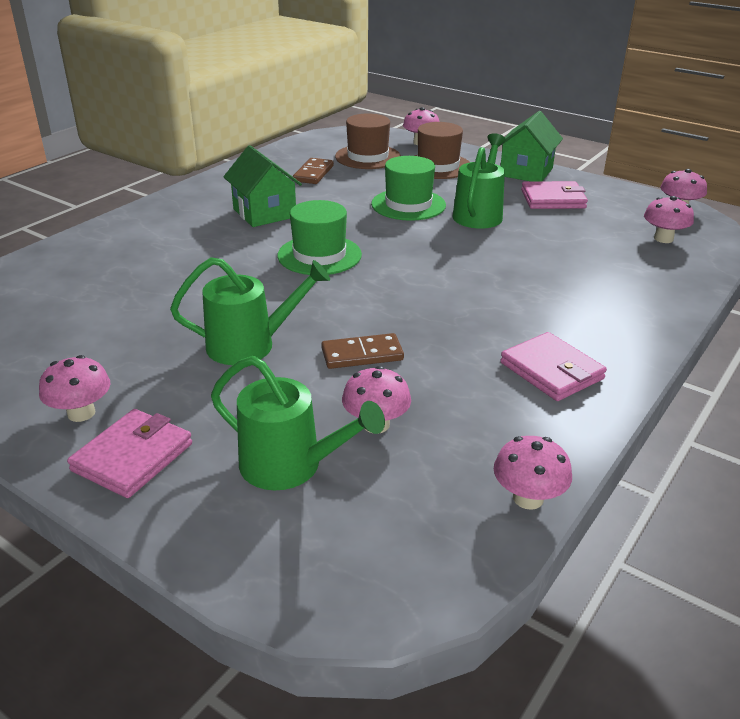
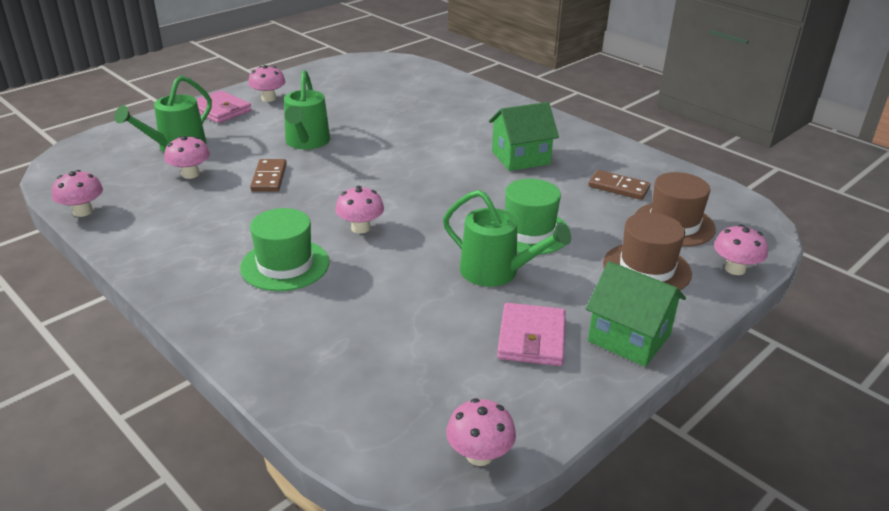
camera: 100 degrees right, 0 degrees up
green hat [277,200,362,275] -> green hat moved to [240,208,329,291]
pink wallet [500,332,607,401] -> none
pink mushroom [644,196,694,243] -> pink mushroom moved to [335,186,384,234]

